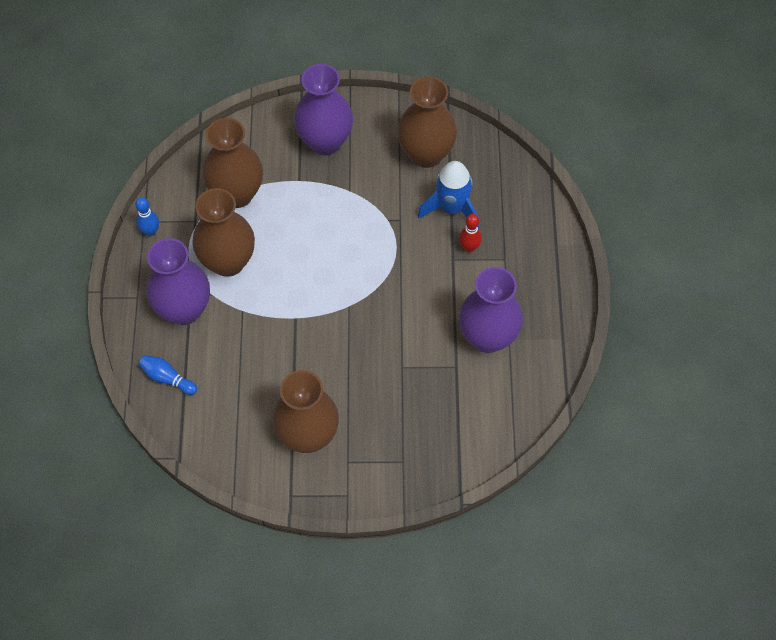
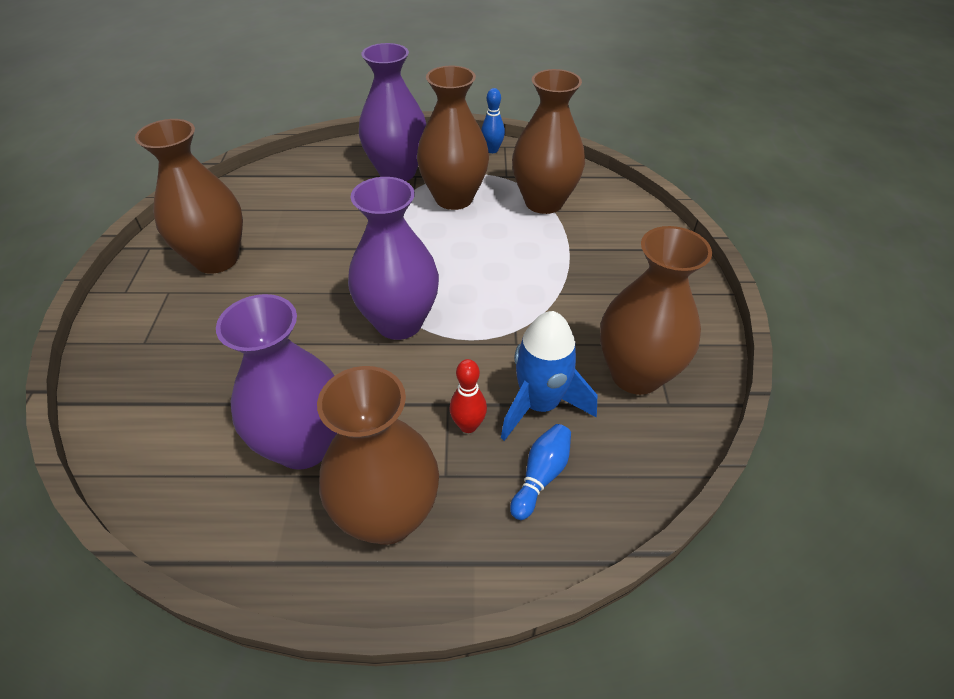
camera: 90 degrees right, 15 degrees down
blue bowling pin [139,355,197,395] -> blue bowling pin moved to [510,424,571,520]
purple vase [294,64,353,155] -> purple vase moved to [348,177,439,340]
none -> brown vase [317,366,439,545]

